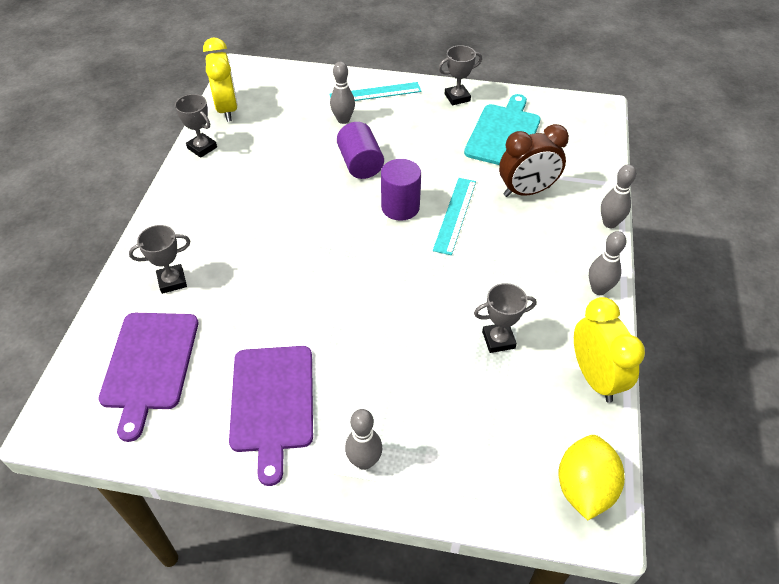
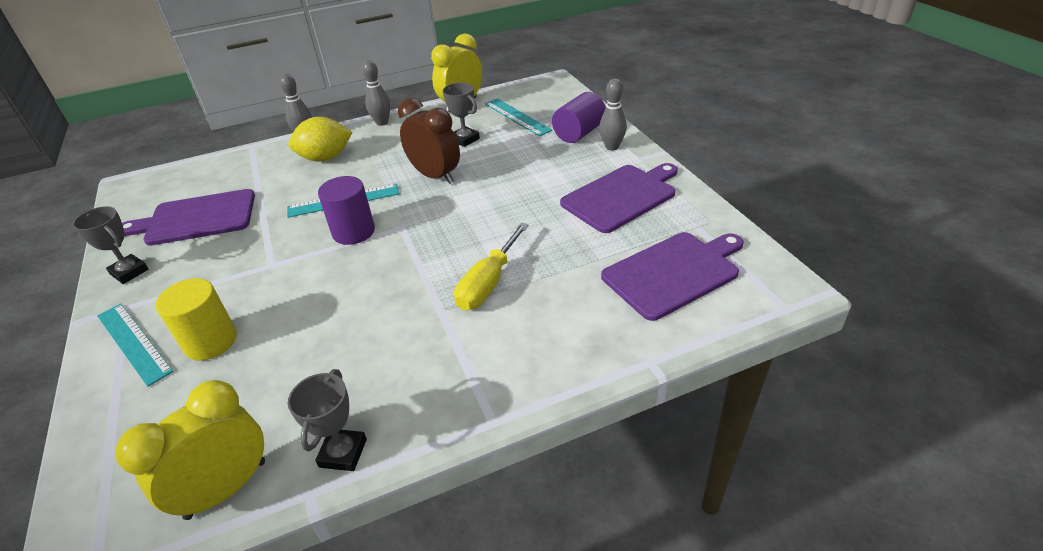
camera: 120 degrees left, 10 degrees down
grey trophy [129,225,190,294] -> none
grey bowling pin [330,62,355,124] -> yellow cylinder [155,278,237,361]
purple cylinder [337,122,384,179] -> purple cylinder moved to [552,92,606,143]
turquoise cutting board [464,94,540,165] -> purple cutting board [122,189,255,246]
brown clock [499,124,569,197] -> brown clock moved to [398,98,460,184]
yellow lemon [559,435,625,521] -> yellow lemon moved to [288,117,353,162]
none -> yellow screwdriver [454,223,529,310]
none -> turquoise ruler [485,99,553,136]

